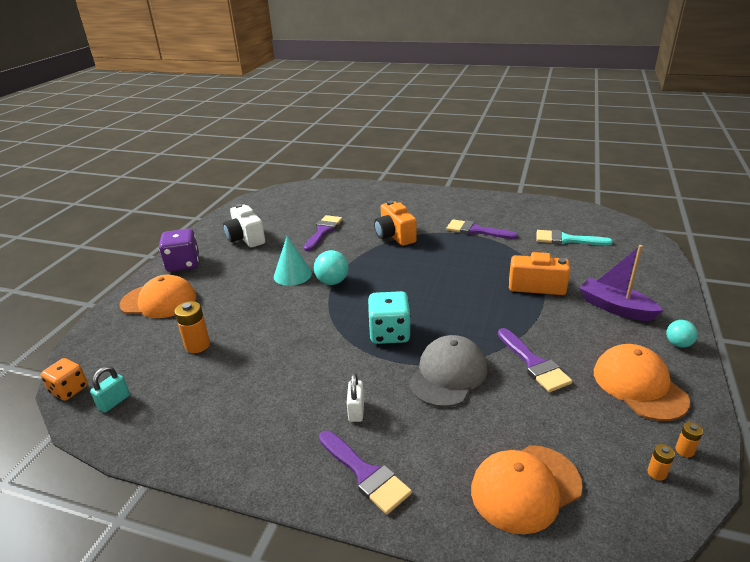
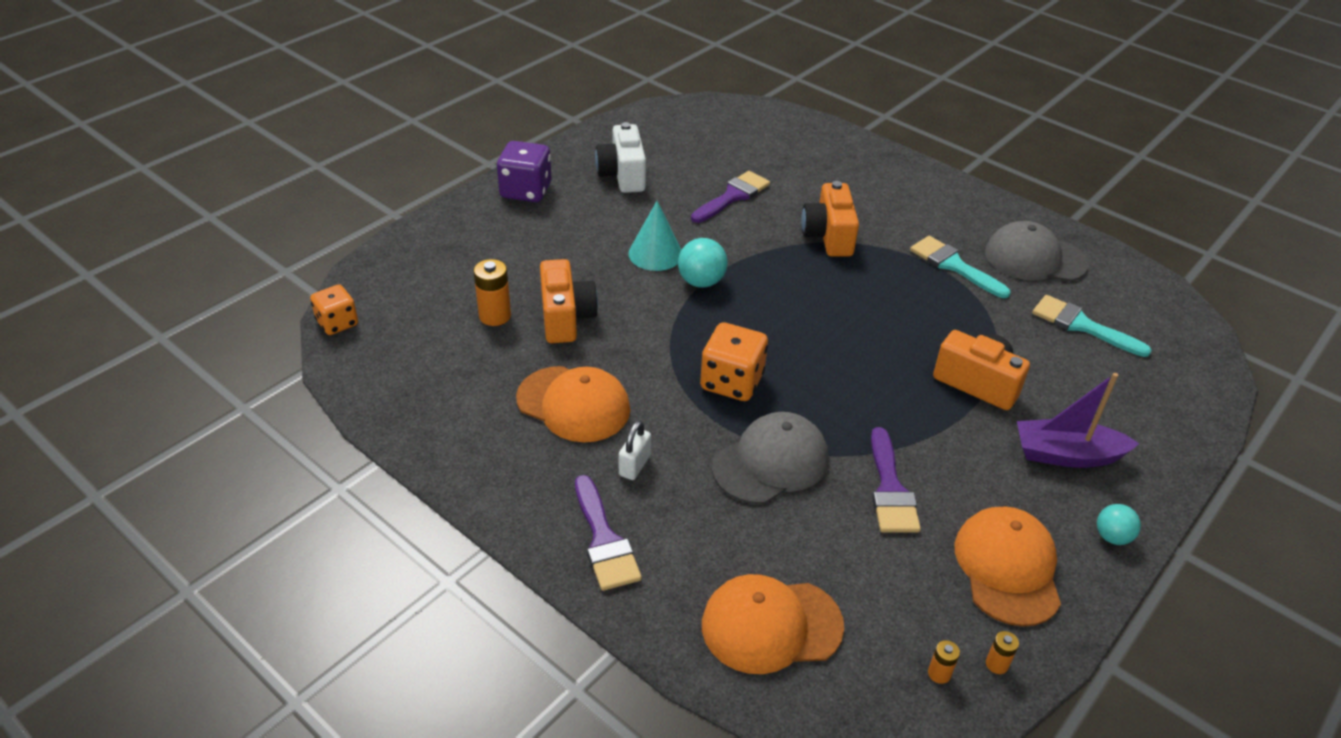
camera: 20 degrees right, 10 degrees up
turquoise padlock [90,366,130,413] -> none
orange cap [119,275,196,318] -> orange cap moved to [516,366,630,442]
turquoise dice [368,291,411,344] -> orange dice [700,322,768,401]
purple brush [447,219,518,239] -> turquoise brush [910,236,1011,298]
purple boat [579,245,663,321] -> purple boat turned 60 degrees counterclockwise [1017,373,1139,468]
none -> orange camera [540,259,598,343]
none -> grey cap [985,221,1089,281]

